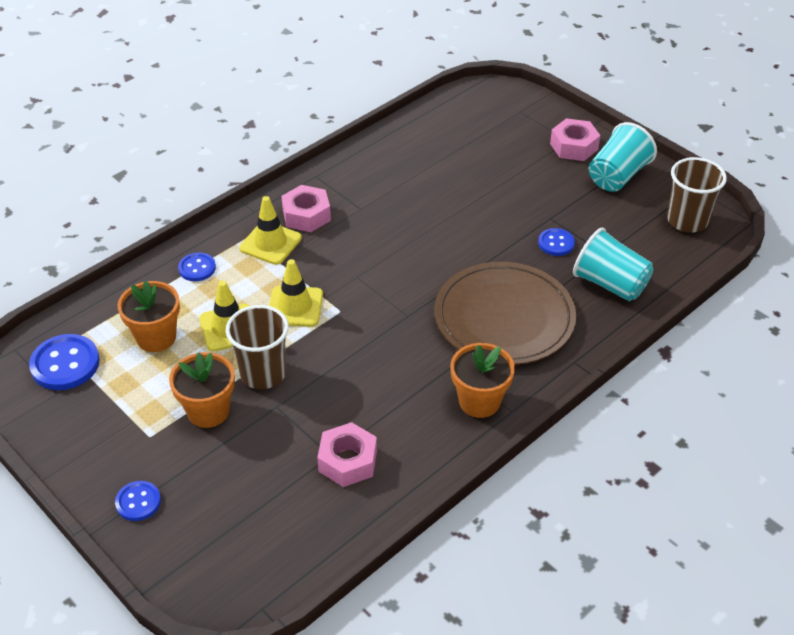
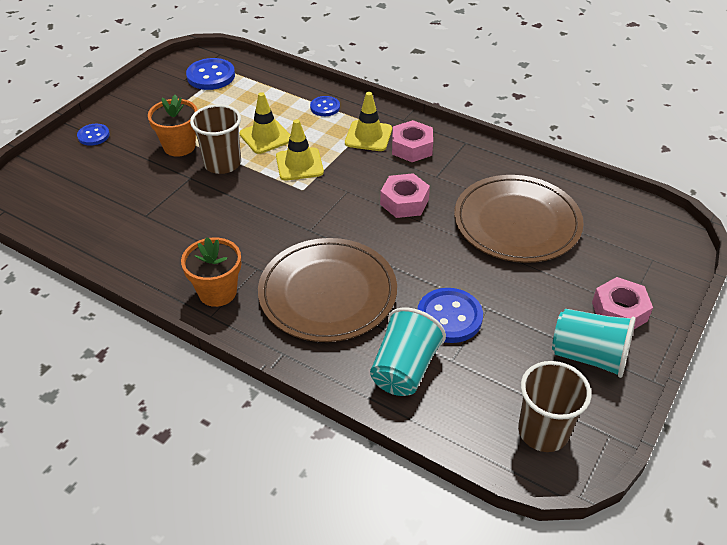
camera: 75 degrees right, 0 degrees up
orange flower pot [118,281,180,352] -> none
pink nut [317,422,377,487] -> pink nut moved to [380,173,430,218]
blue button [538,228,575,256] -> blue button [418,288,483,343], size x1.68
none -> brown plate [454,175,583,263]

